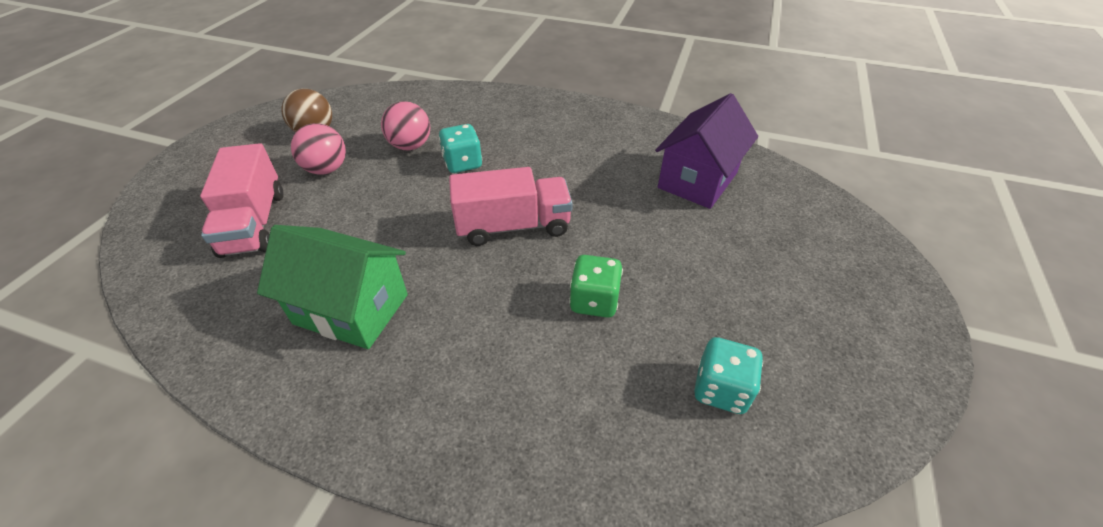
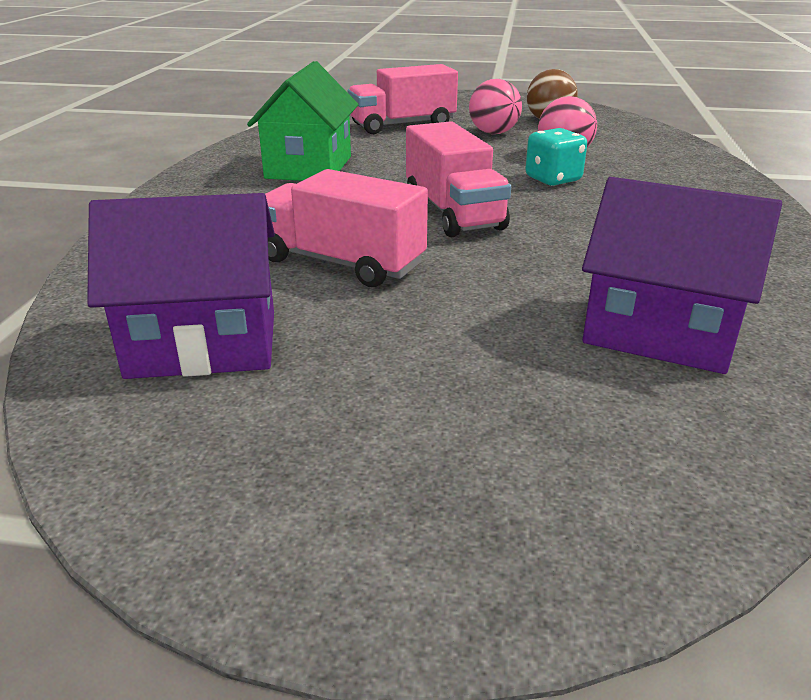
camera: 80 degrees right, 15 degrees down
green dice [569,255,623,318] -> pink truck [265,169,428,287]
turquoise dice [694,337,763,414] -> purple house [87,193,275,379]

